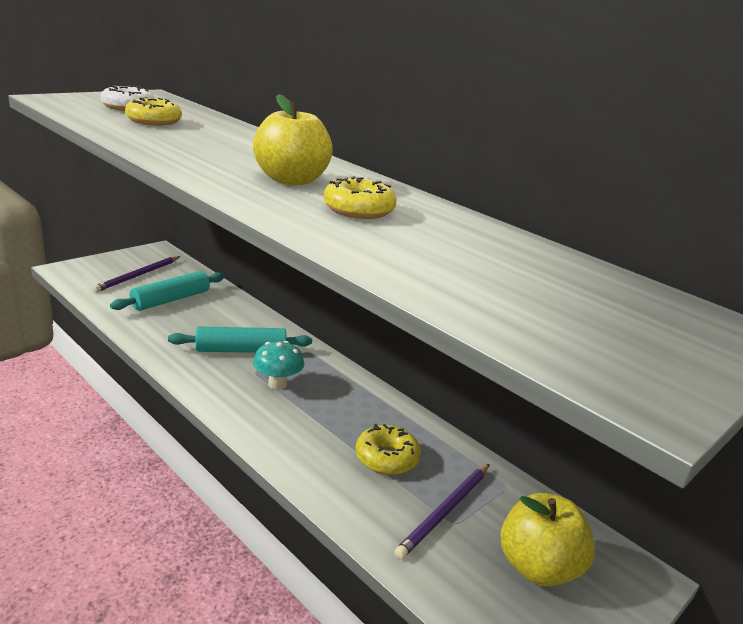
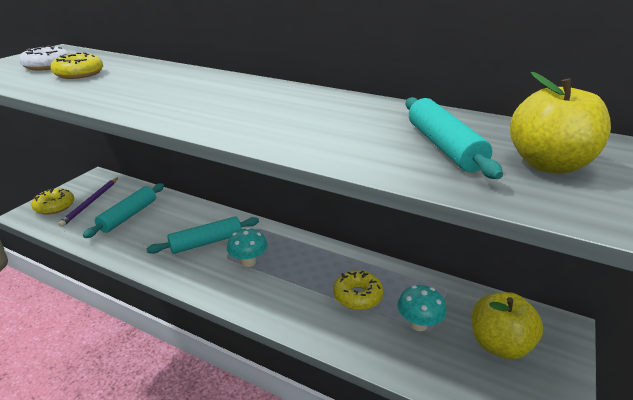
camera: 15 degrees left, 5 degrees up
yellow apple [253,94,333,186] -> yellow apple moved to [510,72,611,174]
yellow donut [323,176,397,219] -> yellow donut moved to [31,188,74,215]
purple pencil [394,464,489,559] -> turquoise mushroom [398,285,446,331]
none -> turquoise rolling pin [406,97,503,179]

